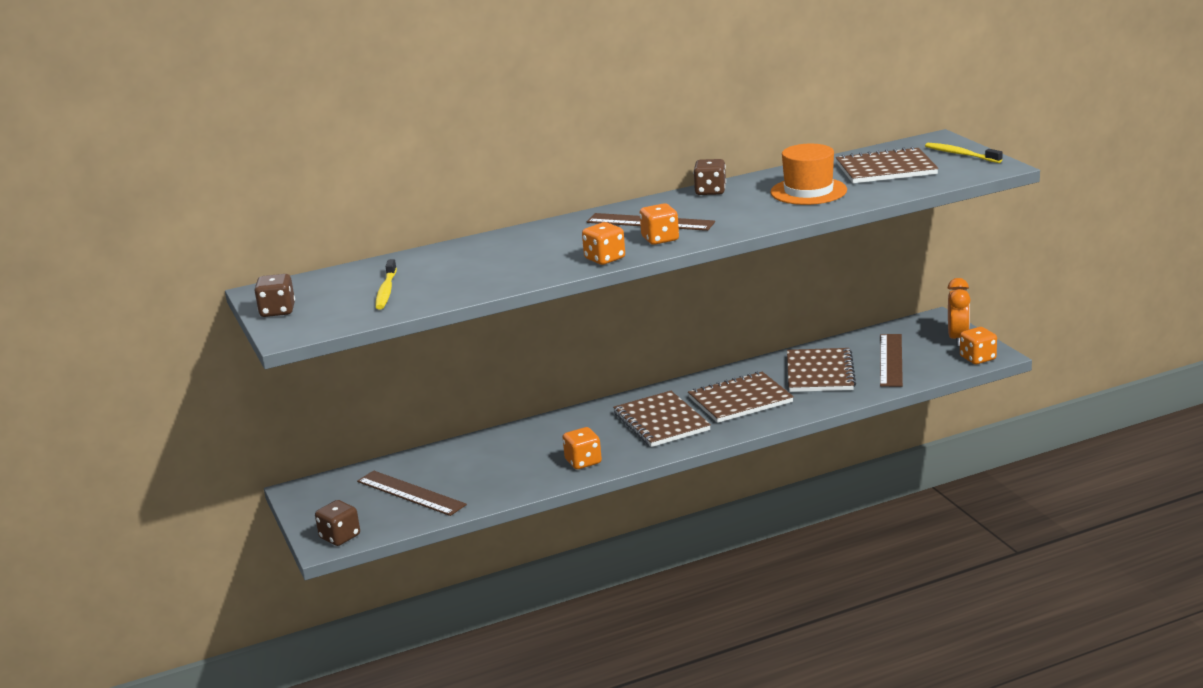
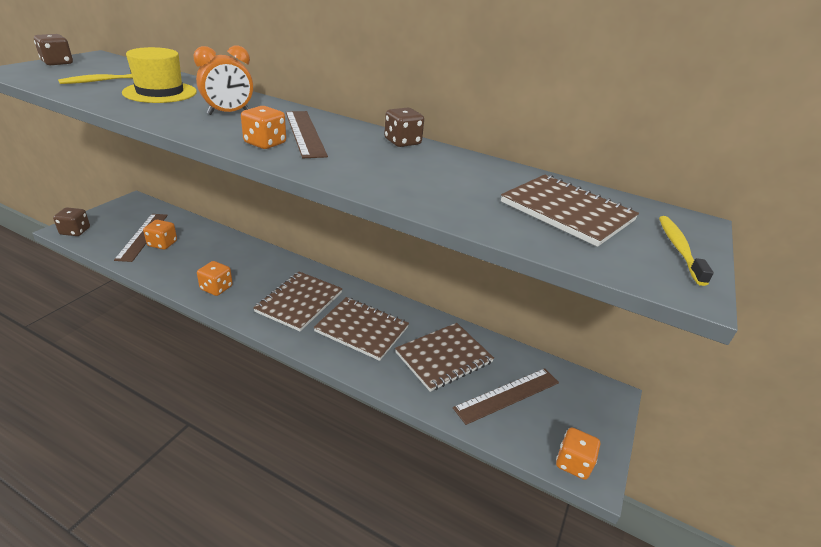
camera: 45 degrees right, 10 degrees up
orange dice [582,222,625,265] -> orange dice moved to [143,220,177,250]
orange hat [770,144,847,205] -> none
orange clock [947,278,971,347] -> orange clock moved to [193,46,253,115]
none -> yellow hat [122,47,197,103]

